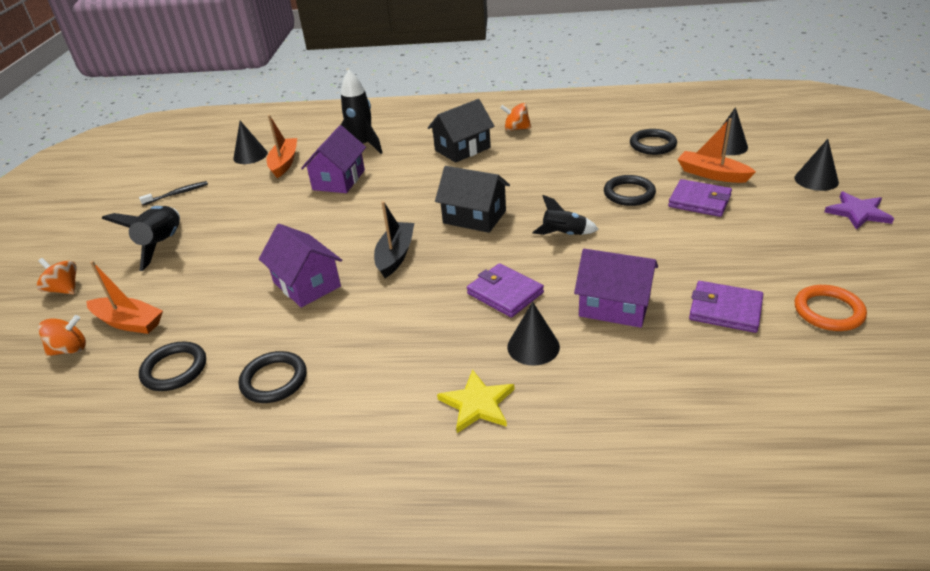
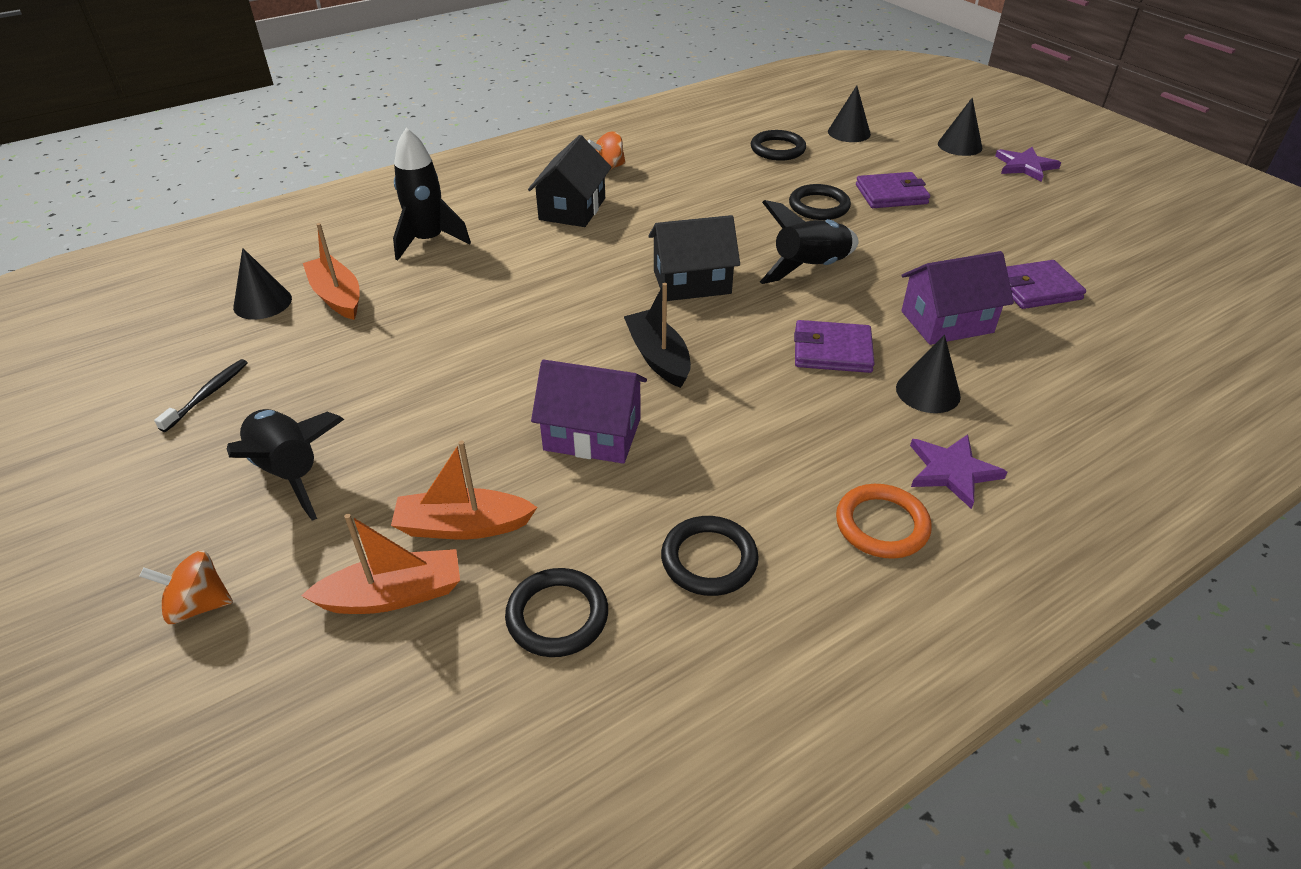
camera: 40 degrees left, 5 degrees up
orange spinning top [38,315,86,356] -> none
purple house [301,125,366,193] -> none
yellow star [437,369,514,433] -> purple star [910,434,1007,509]
black rocket [532,195,599,235] -> black rocket [760,200,859,284], size x1.60
orange boat [677,118,756,183] -> orange boat moved to [391,441,538,539]
orange ring [795,285,867,331] -> orange ring moved to [836,484,932,559]

